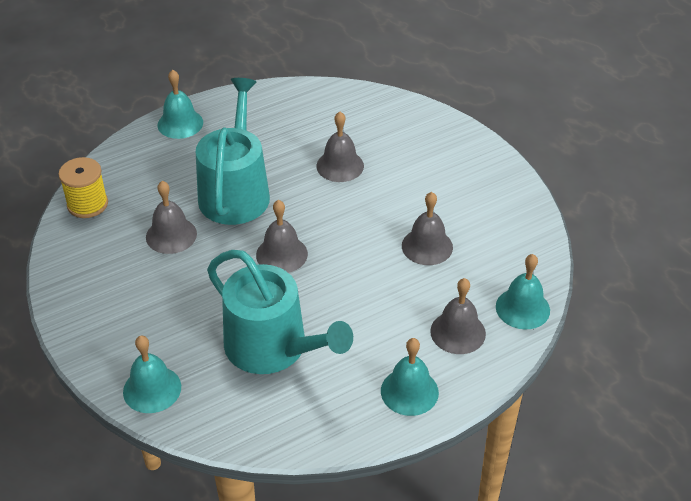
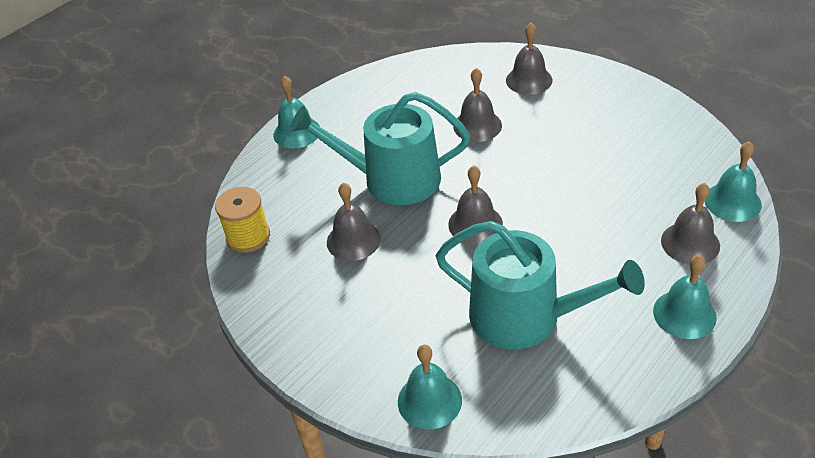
camera: 15 degrees left, 0 degrees up
turquoise watering can [196,78,270,225] -> turquoise watering can turned 75 degrees counterclockwise [290,92,470,205]
grey bell [402,192,453,265] -> grey bell moved to [506,23,552,95]

